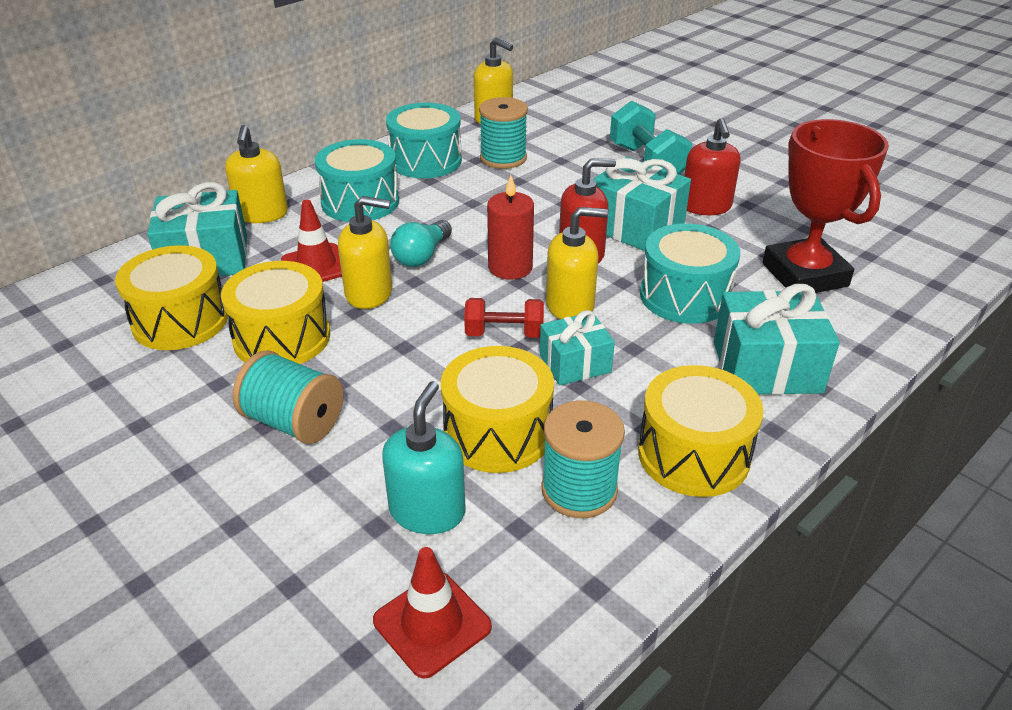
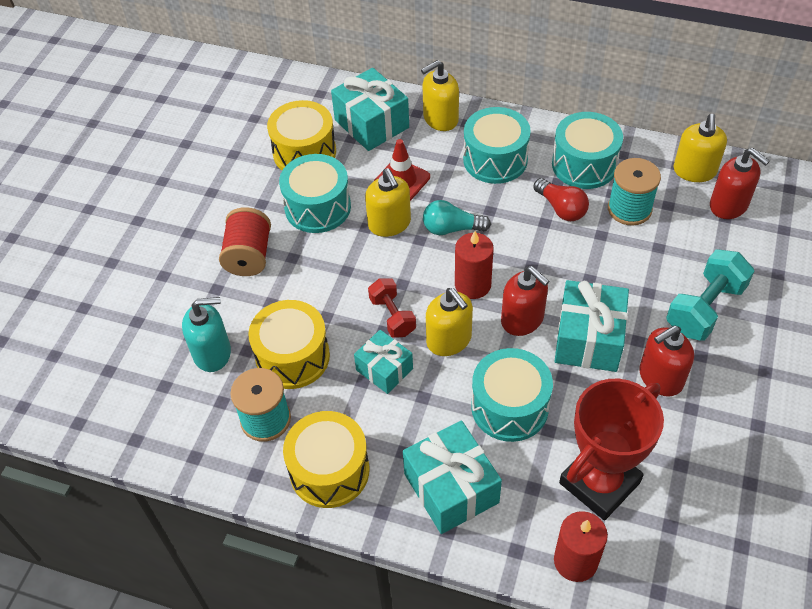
camera: 65 degrees right, 15 degrees up
yellow drum [221,261,330,364] -> turquoise drum [279,154,351,233]
turquoise spool [233,350,344,444] -> red spool [219,207,271,276]
red traffic cone [373,547,492,679] -> none
none -> red light bulb [533,178,589,221]
none -> red candle [554,511,608,582]
none -> red soap dispenser [710,148,770,219]

